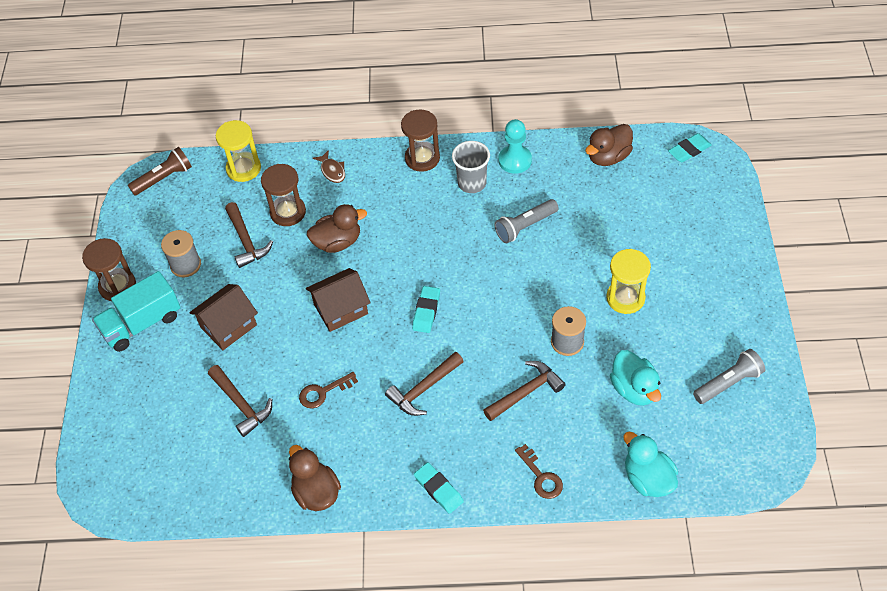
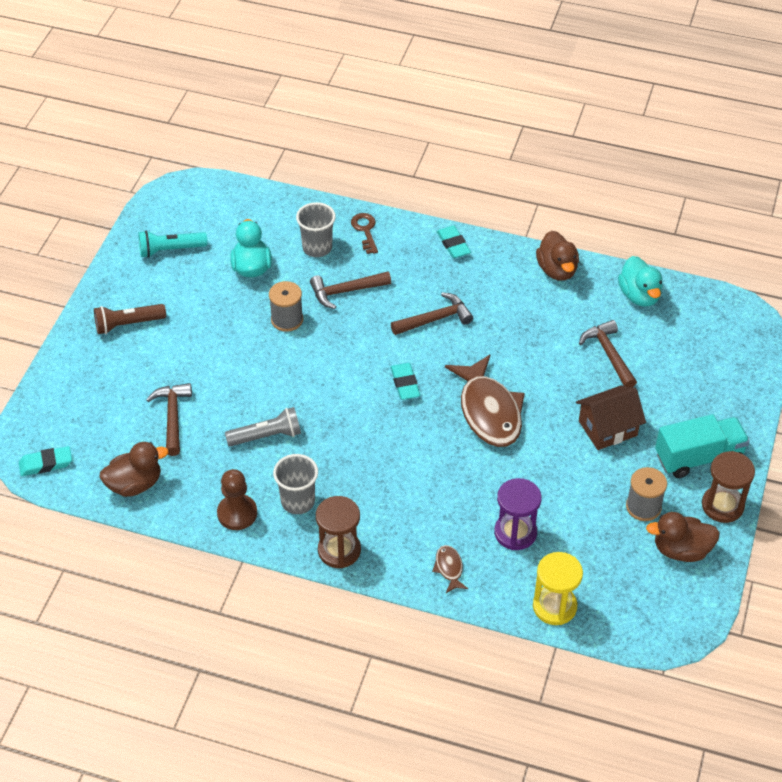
camera: 165 degrees left, 5 degrees down
brown flashlight [128,147,192,196] -> brown flashlight moved to [94,304,166,334]
brown hammer [225,202,273,268] -> brown hammer moved to [146,383,192,456]
brown hourglass [261,164,306,226] -> purple hourglass [494,478,542,550]
brown key [299,372,358,408] -> none
brown house [306,268,371,332] -> brown fish [445,354,525,447]
brown duck [307,204,367,253] -> brown duck moved to [646,512,720,562]
turquoise eraser [412,286,440,333] -> turquoise eraser turned 45 degrees counterclockwise [391,363,420,400]
turquoise pawn [499,119,532,174] -> brown pawn [217,469,257,530]
yellow hourglass [606,249,651,314] -> none
turquoise duck [623,432,678,497] -> turquoise duck moved to [618,256,663,307]
grey flashlight [693,349,765,404] -> turquoise flashlight [138,231,207,258]
none -> grey cup [296,202,336,257]

